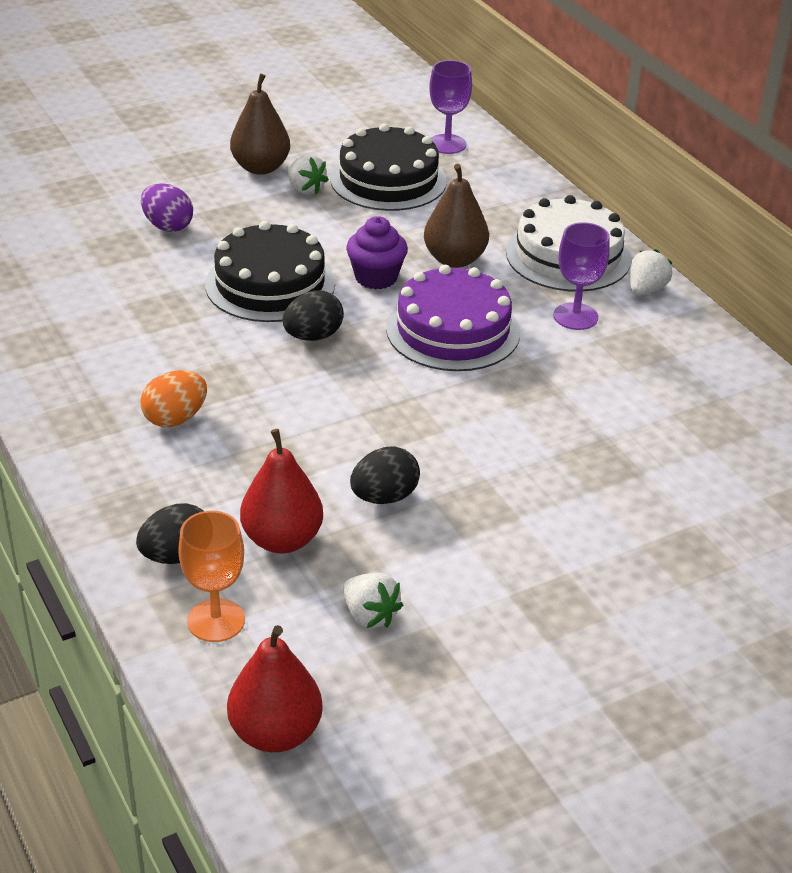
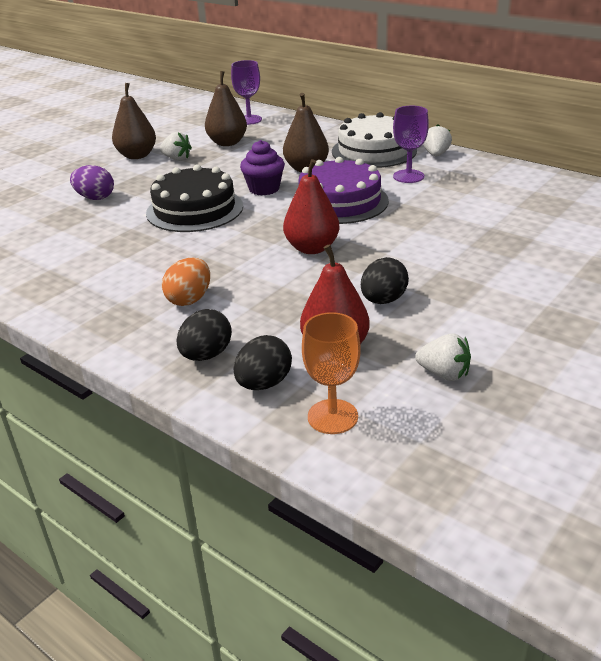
camera: 20 degrees left, 5 degrees down
red pear [227,625,323,752] -> red pear moved to [283,159,339,254]
black egg [283,290,344,341] -> black egg moved to [176,309,232,361]
black cake [330,123,447,211] -> brown pear [205,71,247,146]

